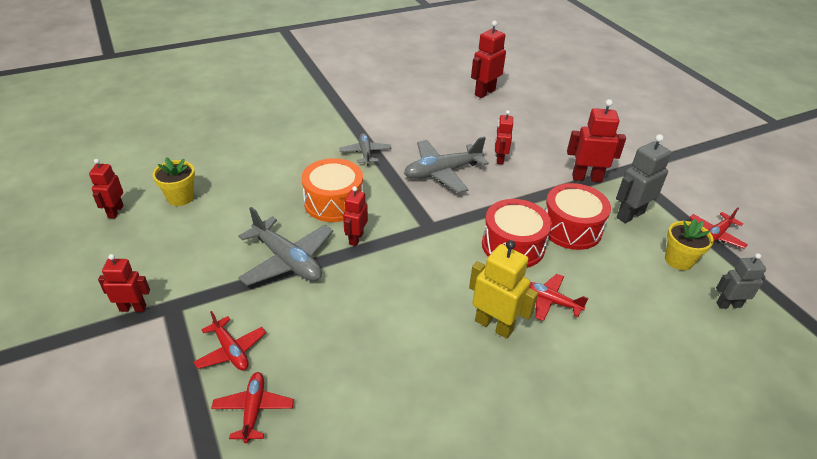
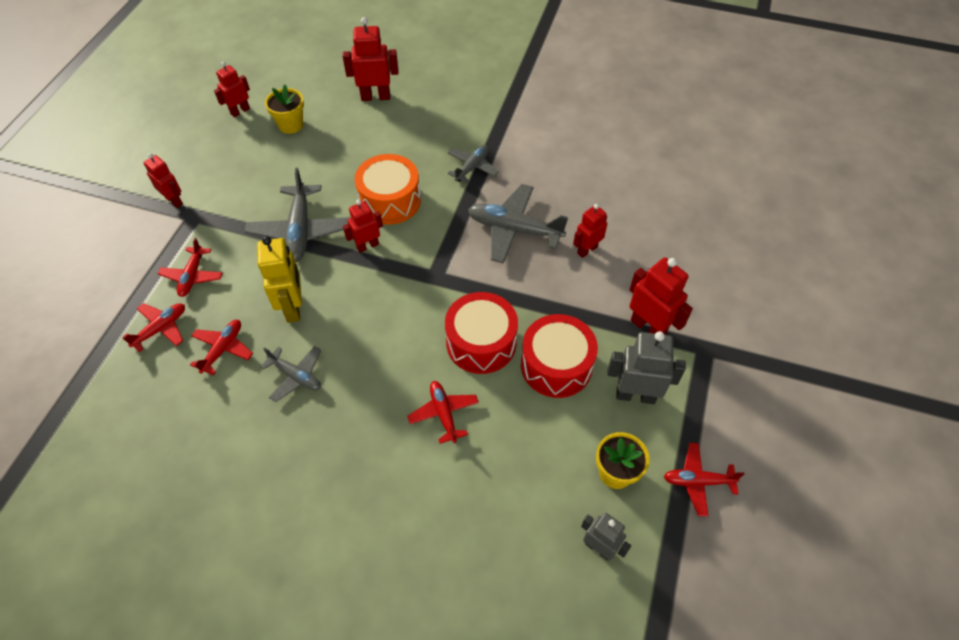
camera: 45 degrees right, 15 degrees up
yellow robot [469,240,538,339] -> yellow robot moved to [257,236,302,323]
red robot [471,21,506,98] -> red robot moved to [343,17,399,101]
none -> red plane [190,320,253,375]
none -> grey plane [260,346,321,402]

